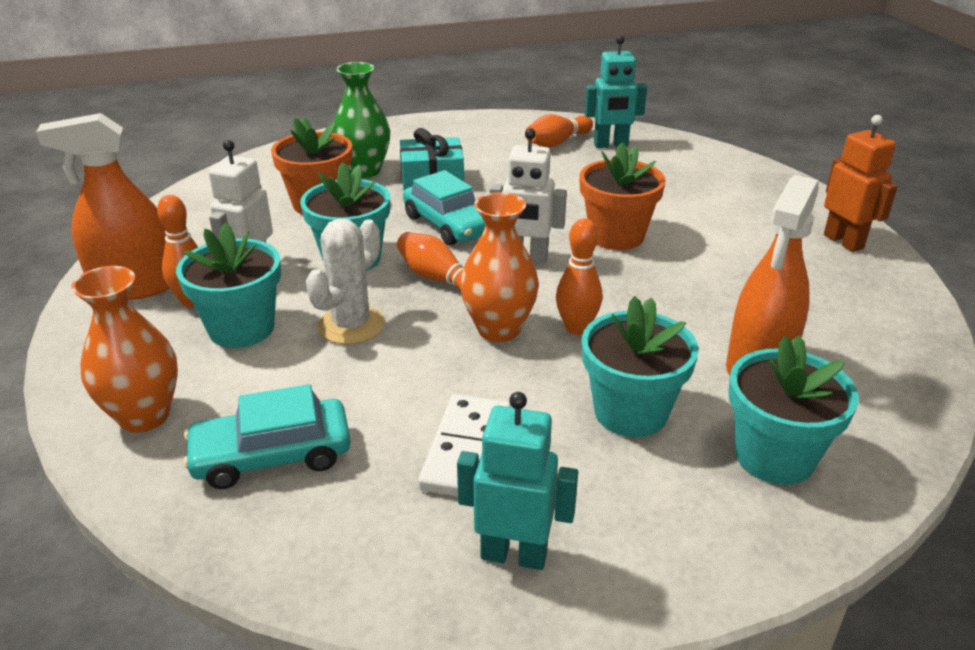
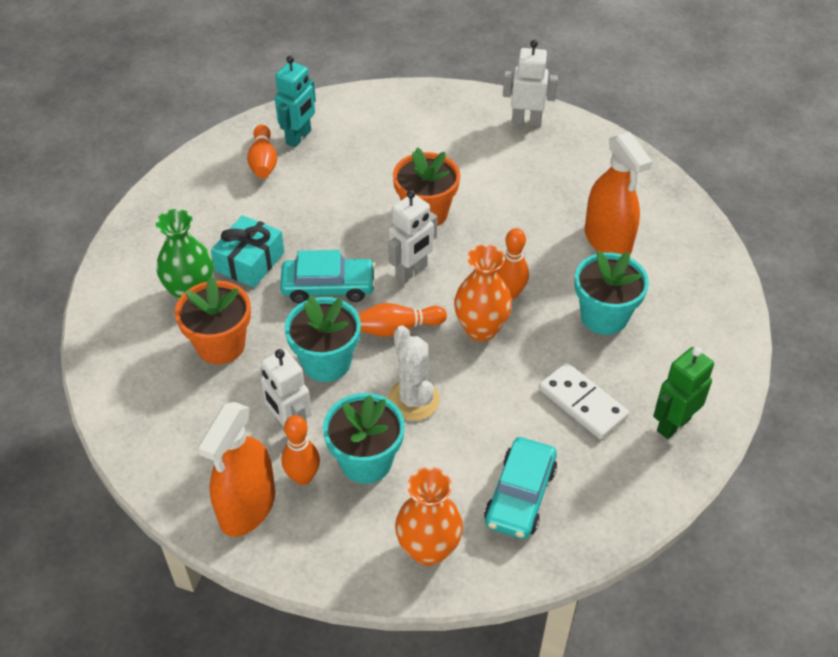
camera: 55 degrees left, 15 degrees up
turquoise robot [457,392,578,570] -> green robot [653,347,714,439]
turquoise flower pot [729,336,859,485] -> none
orange robot [824,115,898,252] -> white robot [503,40,558,126]

